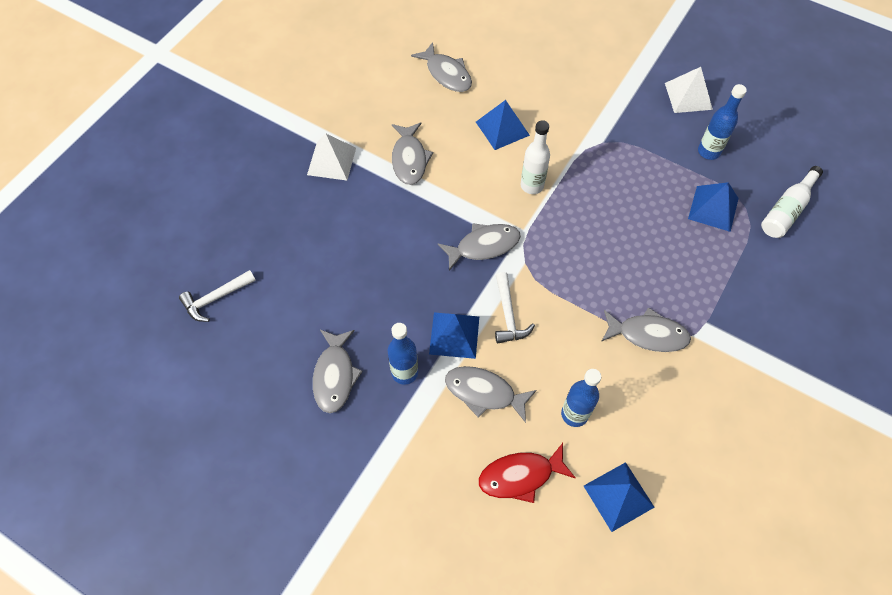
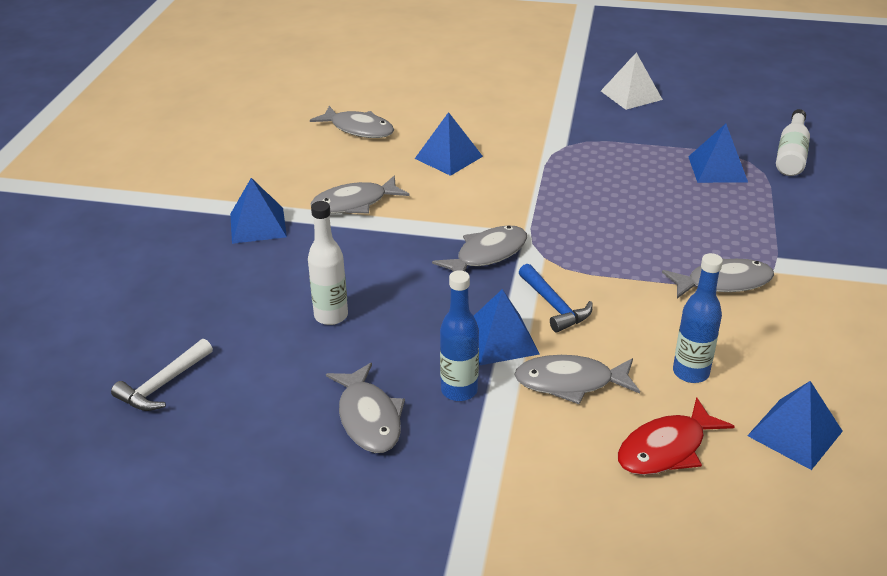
camera: 20 degrees left, 25 degrees down
white pyramid [307,134,356,181] -> blue pyramid [230,178,287,244]
grey fish [392,122,433,185] -> grey fish turned 90 degrees clockwise [310,176,410,214]
white hammer [495,272,535,343] -> blue hammer [519,264,593,332]
white bottle [521,120,550,194] -> white bottle moved to [308,201,348,325]
blue bottle [698,84,747,160] -> none

